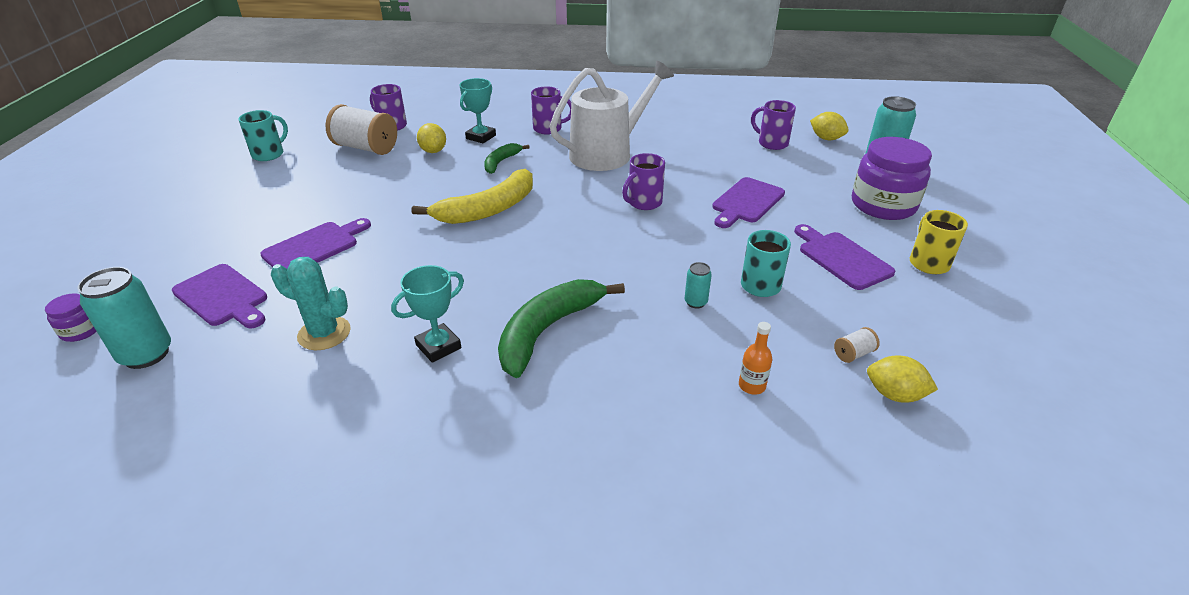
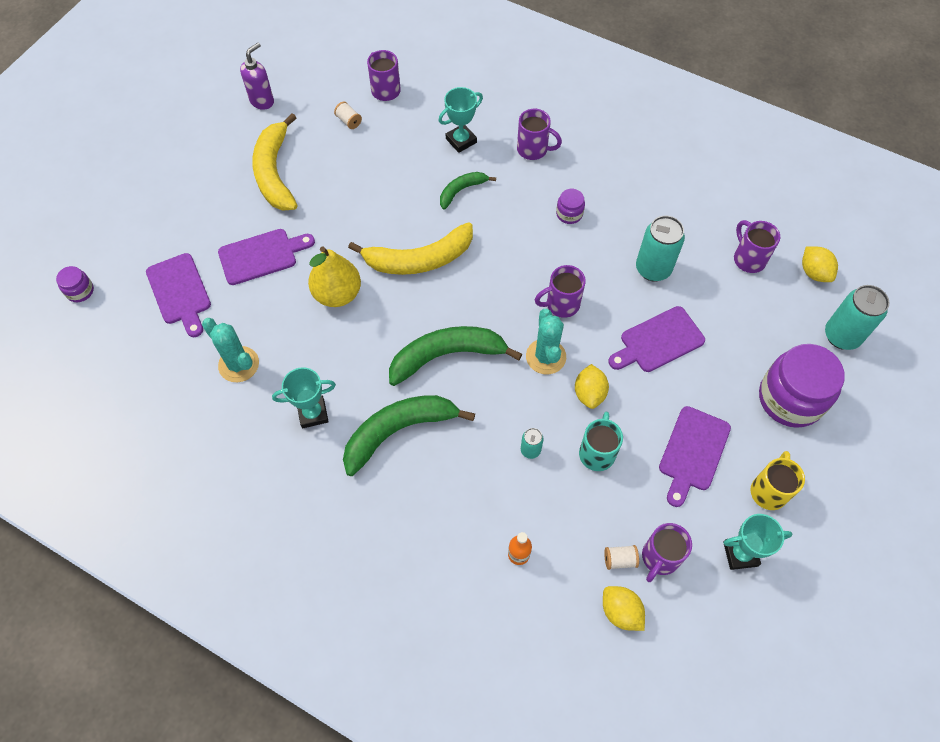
camera: 25 degrees right, 25 degrees up
turquoise can [77,267,171,369] -> turquoise can moved to [636,215,685,282]
turquoise mug [238,110,288,161] -> purple soap dispenser [240,43,274,110]
white spool [326,104,397,155] -> white spool [334,102,362,129], size x0.42
yellow lemon [417,123,446,153] -> yellow lemon moved to [575,364,609,409]
white watering can [550,61,674,171] -> purple jar [556,189,585,224]
purple cutting board [794,224,895,290] -> purple cutting board turned 150 degrees counterclockwise [659,406,731,507]
none -> yellow banana [252,113,297,211]
none -> yellow pear [308,246,361,307]
none -> green banana [389,326,522,386]
none -> turquoise cactus [526,309,566,374]
none -> purple mug [642,523,692,582]
none -> turquoise trophy [723,514,792,570]

